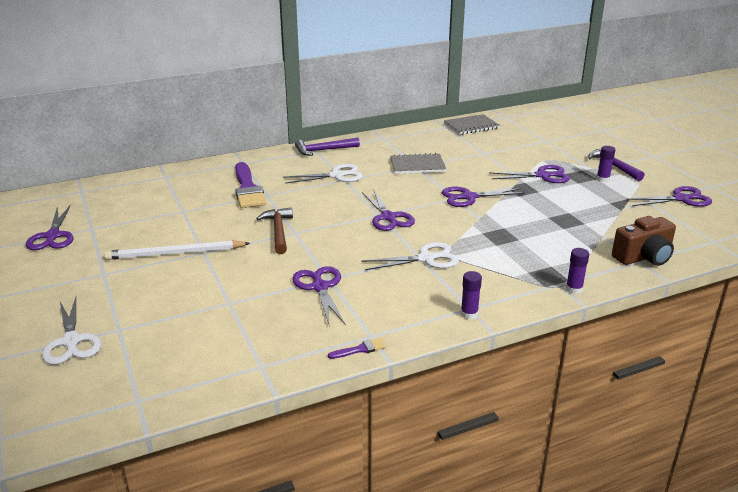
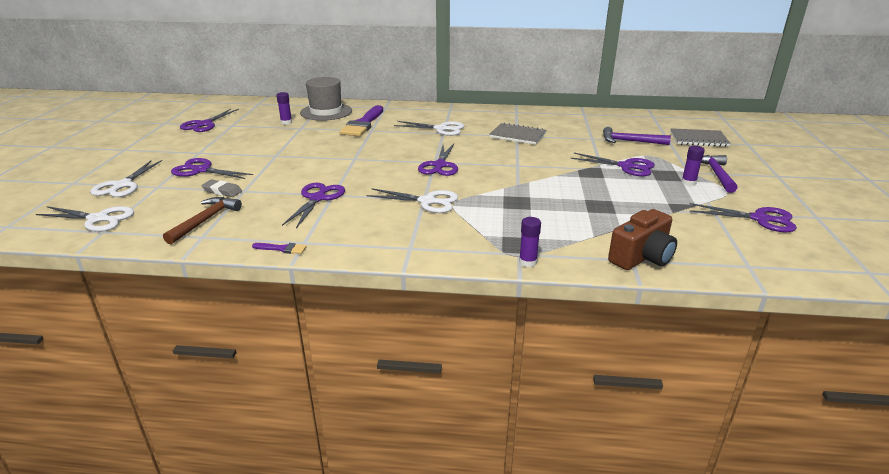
camera: 30 degrees right, 0 degrees up
white pencil [104,240,250,260] -> none
brown hammer [256,207,293,254] -> brown hammer moved to [163,197,242,244]
purple hammer [295,138,360,156] -> purple hammer moved to [603,127,671,145]
purple scissors [442,187,525,207] -> purple scissors moved to [171,158,253,179]
grey notebook [444,114,500,135] -> grey notebook moved to [670,128,731,147]
purple glue stick [461,271,482,319] -> purple glue stick moved to [276,92,292,125]
brown camera [612,216,676,266] -> brown camera turned 45 degrees counterclockwise [608,209,677,270]
none -> white scissors [36,206,134,232]
none -> grey eraser [201,180,242,197]
none -> grey hat [300,77,352,121]

